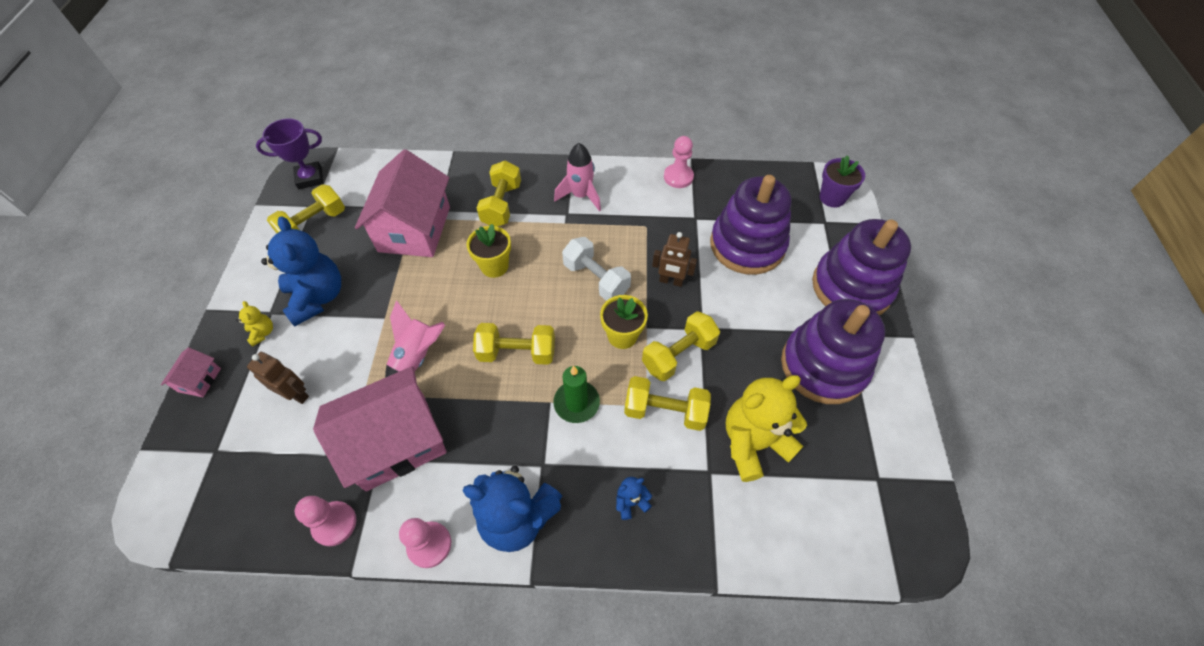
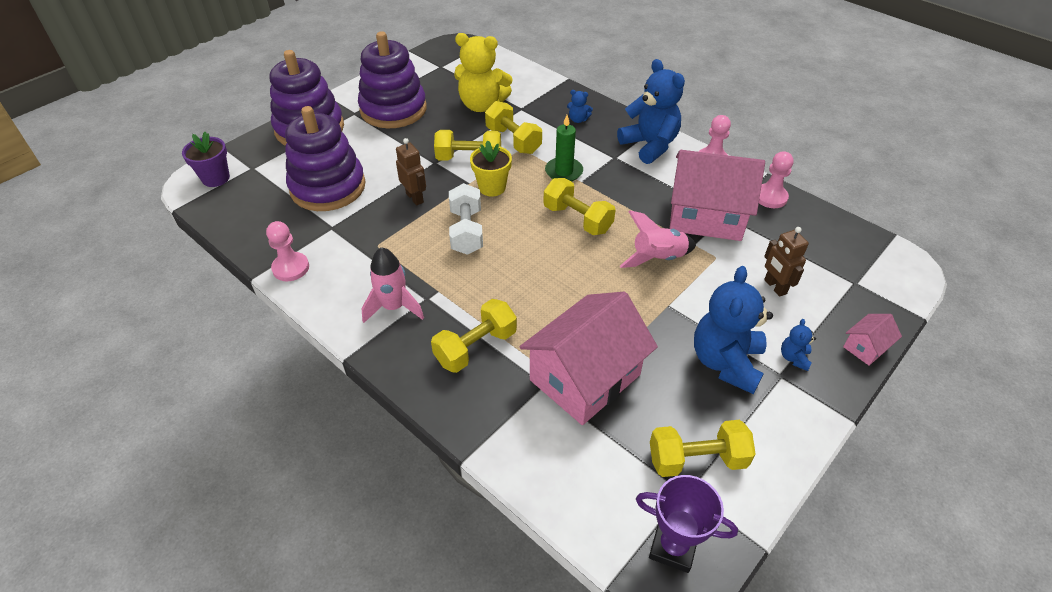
camera: 140 degrees left, 10 degrees down
yellow teddy bear [236,301,273,347] -> blue teddy bear [781,319,816,371]
yellow flower pot [466,224,511,278] -> none

